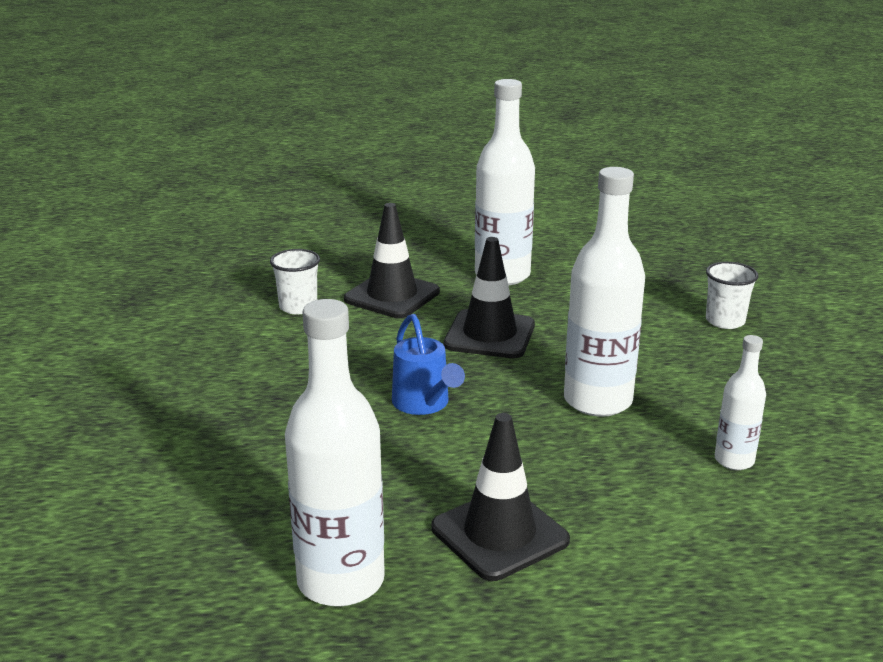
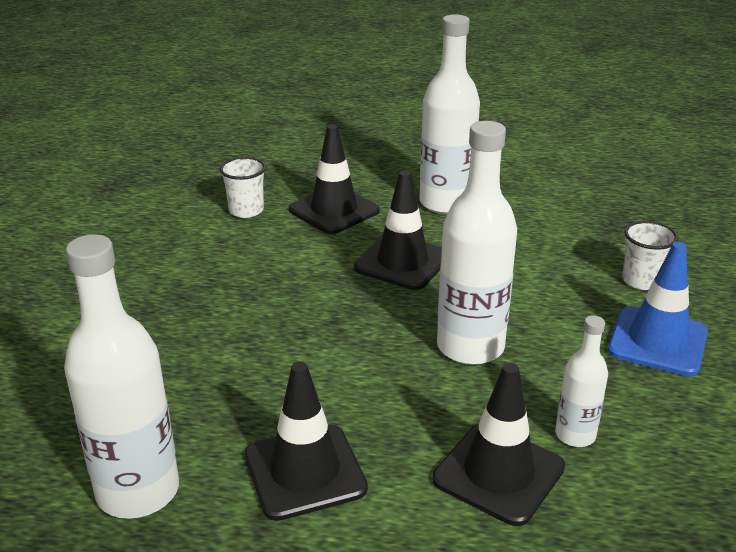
camera: 15 degrees right, 5 degrees up
blue watering can [392,314,465,415] -> none
none -> black traffic cone [433,363,565,526]
none -> blue traffic cone [608,242,708,376]

